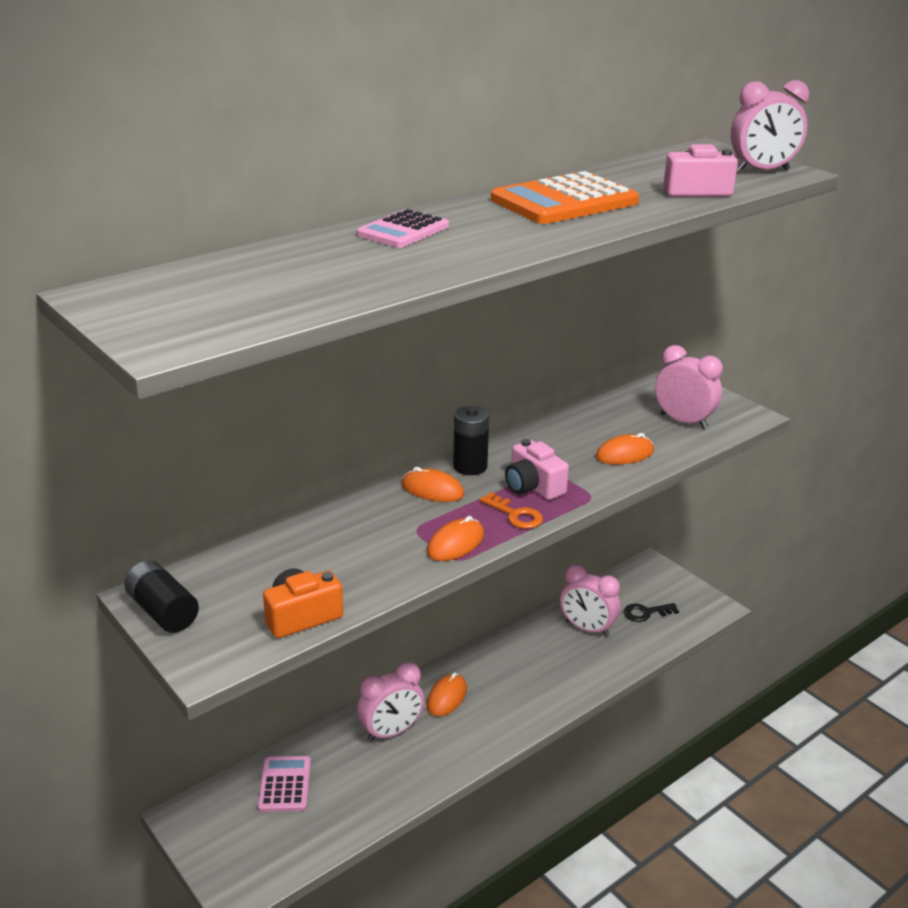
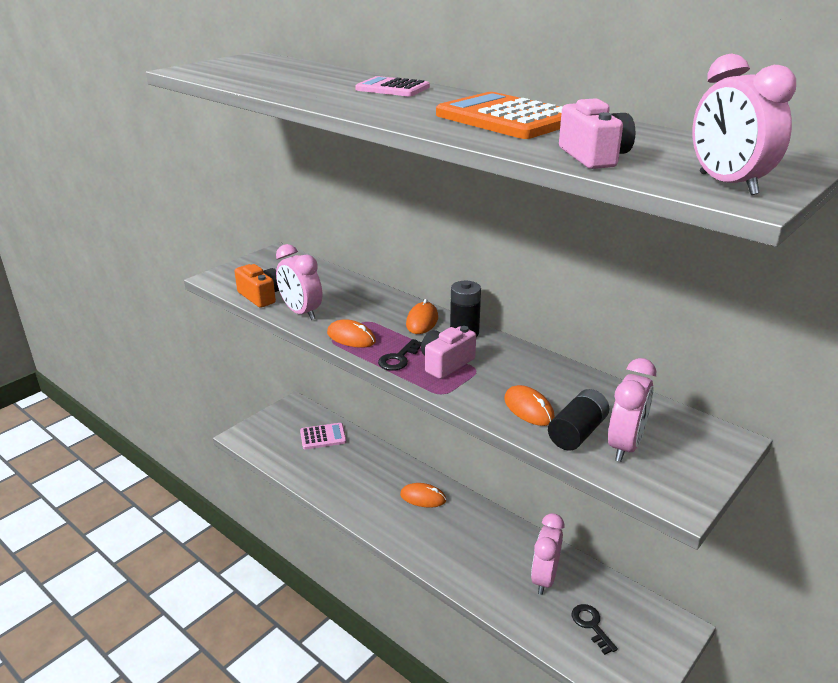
camera: 80 degrees right, 0 degrees up
black battery [124,560,199,633] -> black battery moved to [548,389,609,451]
pink clock [357,662,424,742] -> pink clock moved to [276,244,322,320]
orange key [480,492,543,529] -> black key [378,339,422,371]

